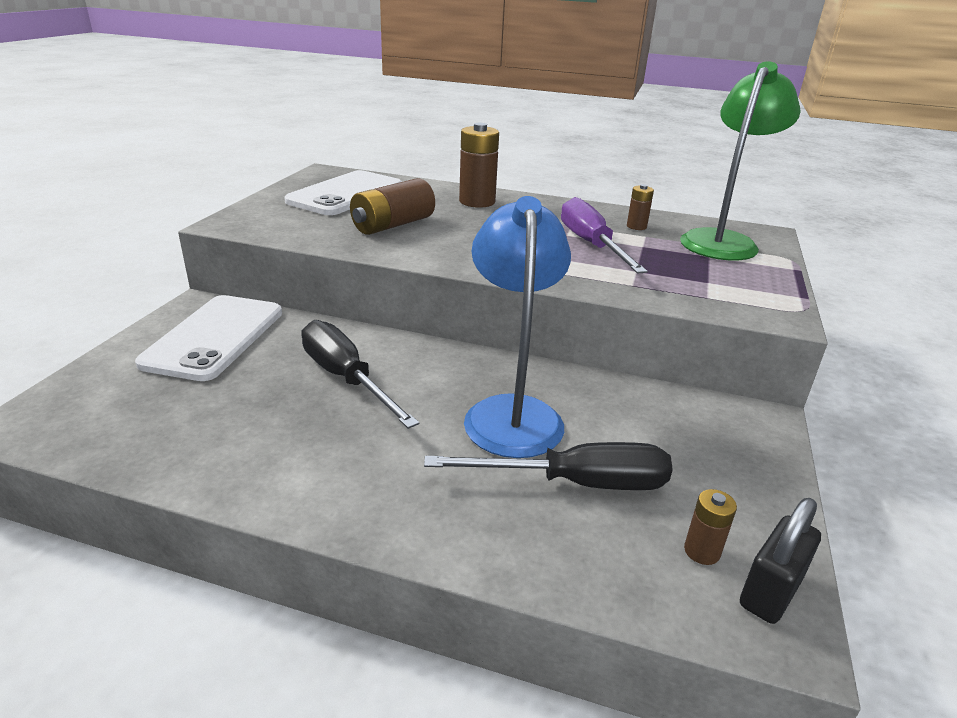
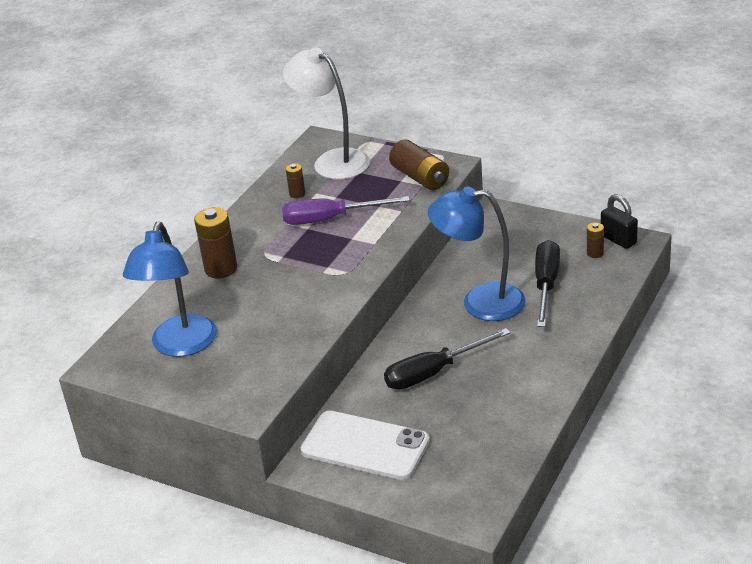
camera: 75 degrees left, 5 degrees up
white phone [284,170,402,215] -> blue lamp [123,222,217,357]
brown battery [350,178,435,235] -> brown battery moved to [389,139,449,190]
green lamp [680,61,801,260] -> white lamp [283,47,370,179]

